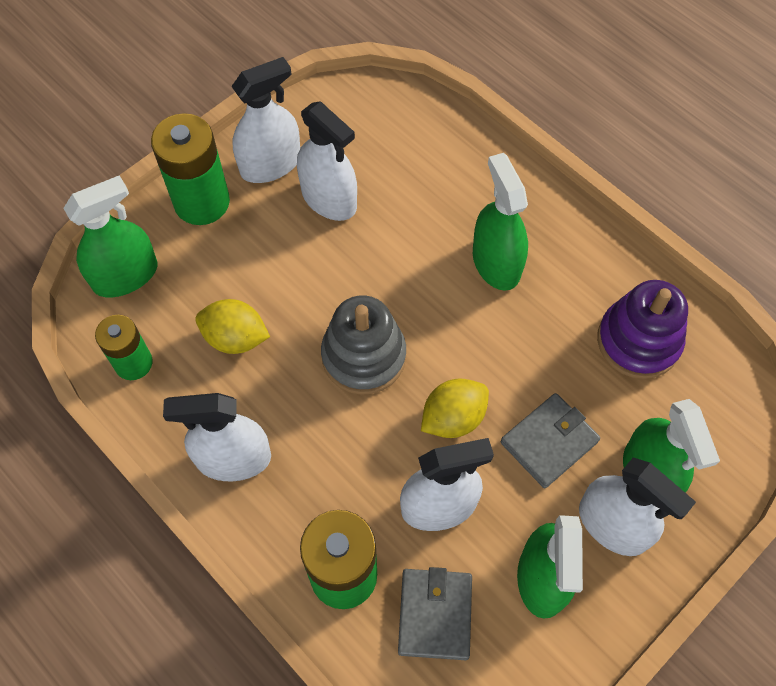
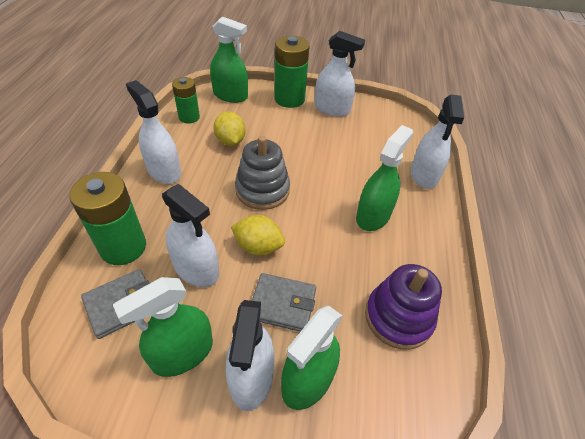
camera: 50 degrees right, 15 degrees down
white spray bottle [297,101,357,221] -> white spray bottle moved to [411,94,464,189]

